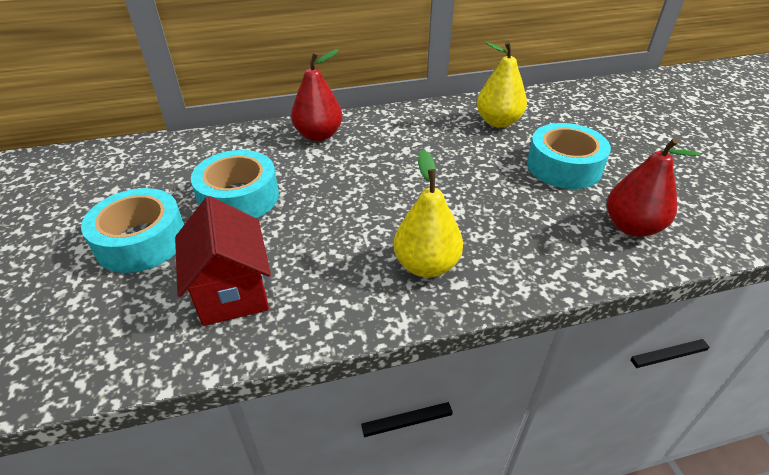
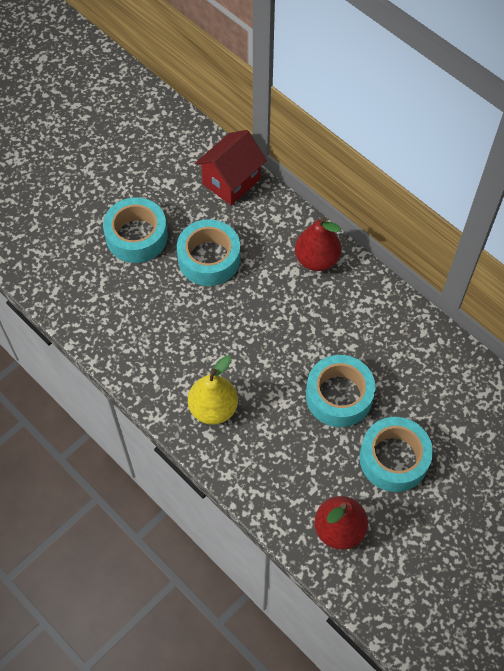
camera: 60 degrees right, 20 degrees up
red house [175,196,271,326] -> red house moved to [195,130,267,205]
yellow pear [477,41,527,128] -> none
none -> turquoise tape [306,355,375,427]

